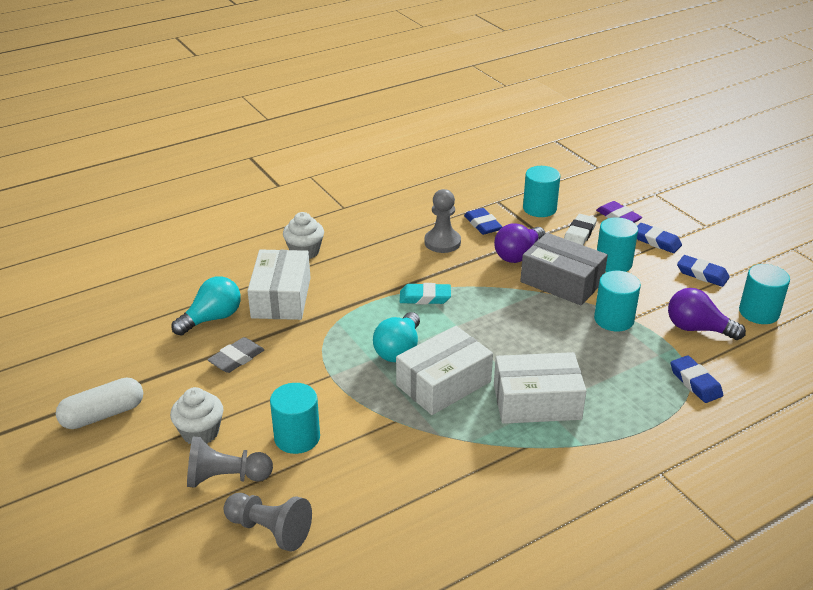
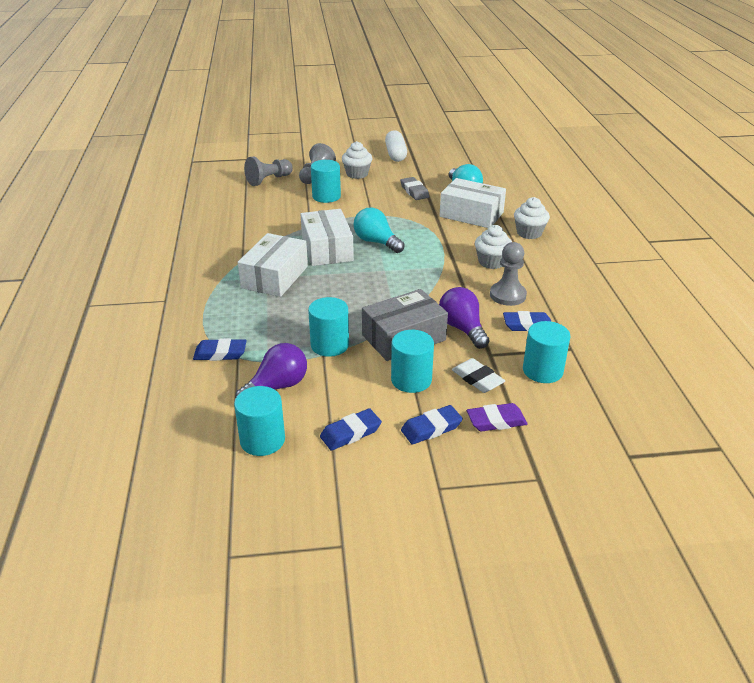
camera: 115 degrees right, 0 degrees up
turquoise eraser [400,283,451,304] -> none
none -> white cupcake [475,225,512,269]

